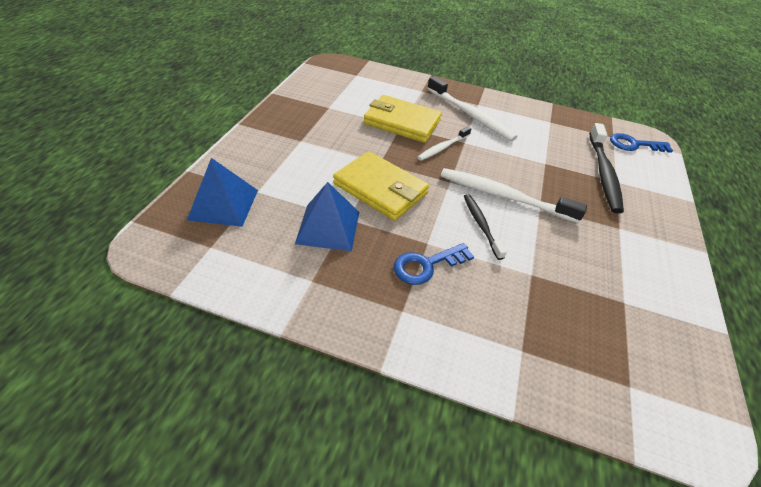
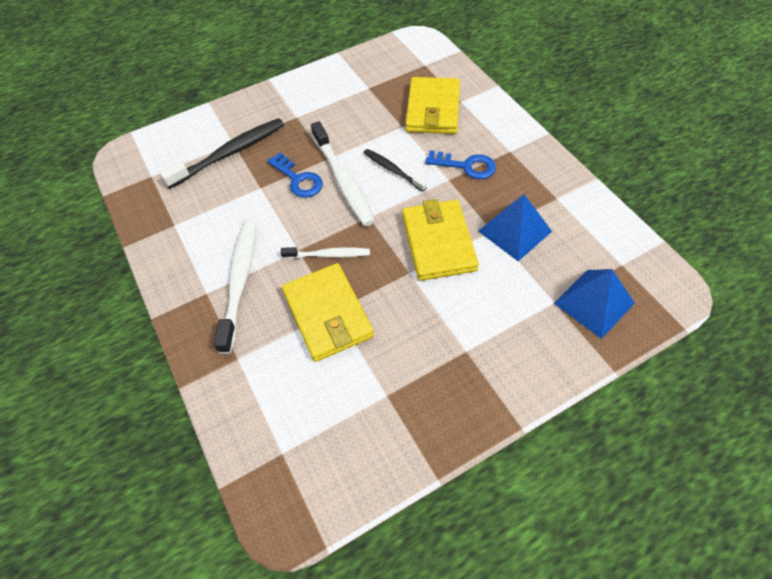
camera: 130 degrees left, 10 degrees up
black toothbrush [464,194,507,260] -> black toothbrush turned 105 degrees clockwise [364,149,427,192]
blue key [610,133,673,153] -> blue key moved to [267,153,323,198]
none -> yellow wallet [406,77,460,134]

